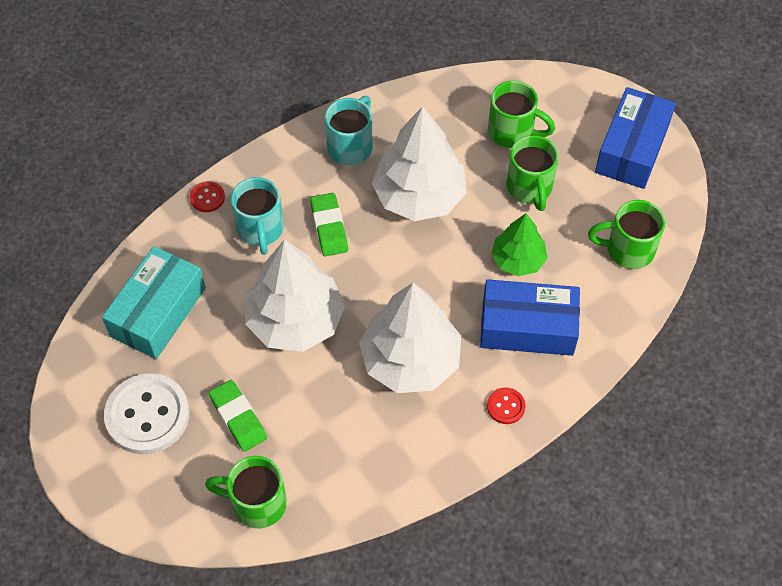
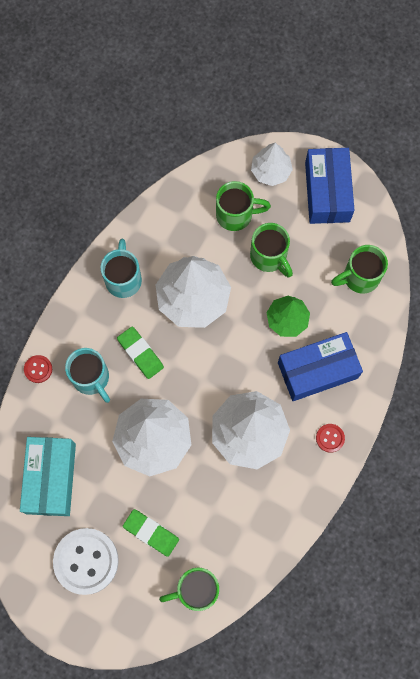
camera: 25 degrees left, 15 degrees up
none -> white tree [251,143,293,186]

